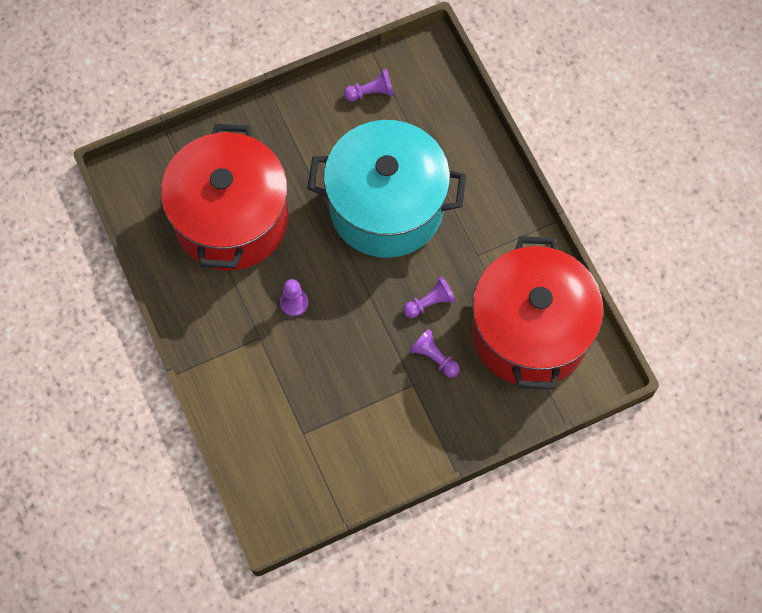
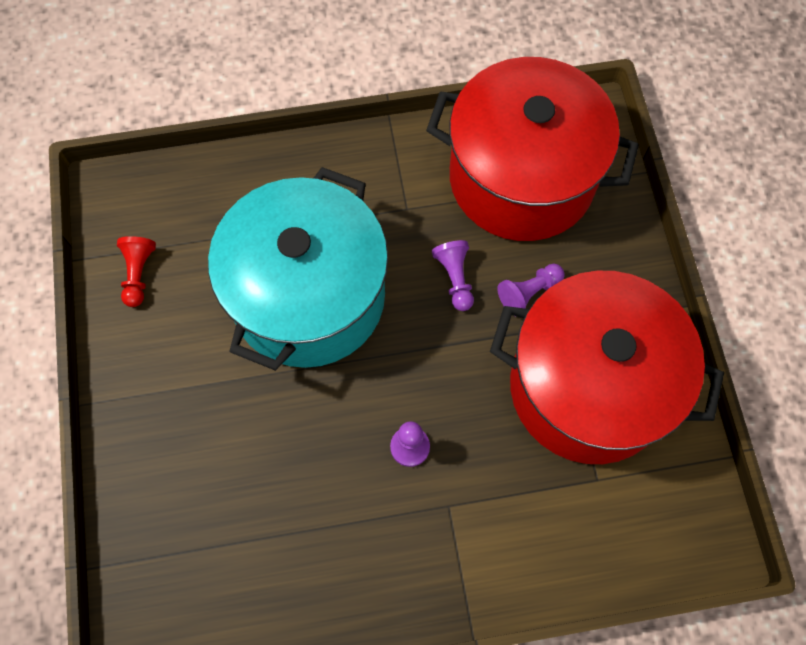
camera: 75 degrees left, 0 degrees up
red pot [161,124,288,270] -> red pot moved to [490,271,724,464]
purple pawn [344,69,394,102] -> red pawn [117,236,156,307]

